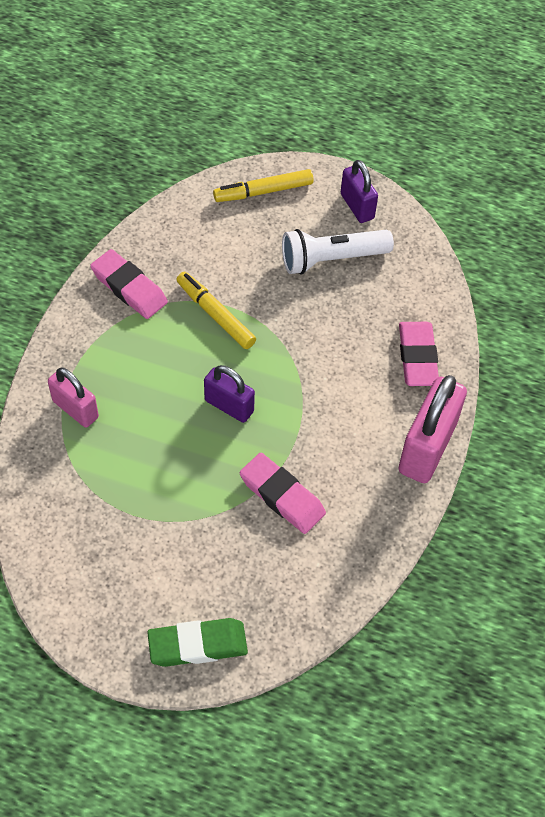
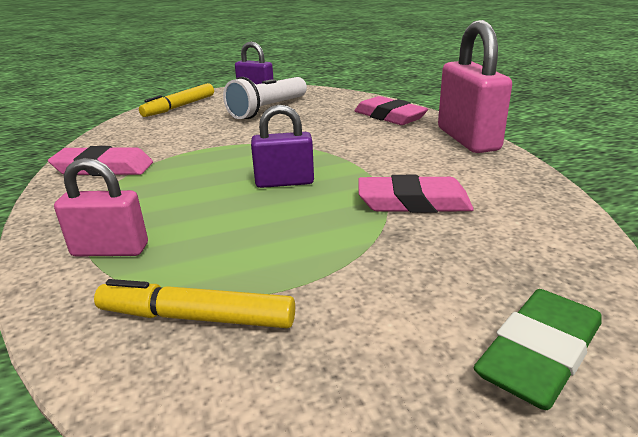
camera: 35 degrees left, 30 degrees down
yellow marker [176,272,256,349] -> yellow marker moved to [94,279,295,328]

